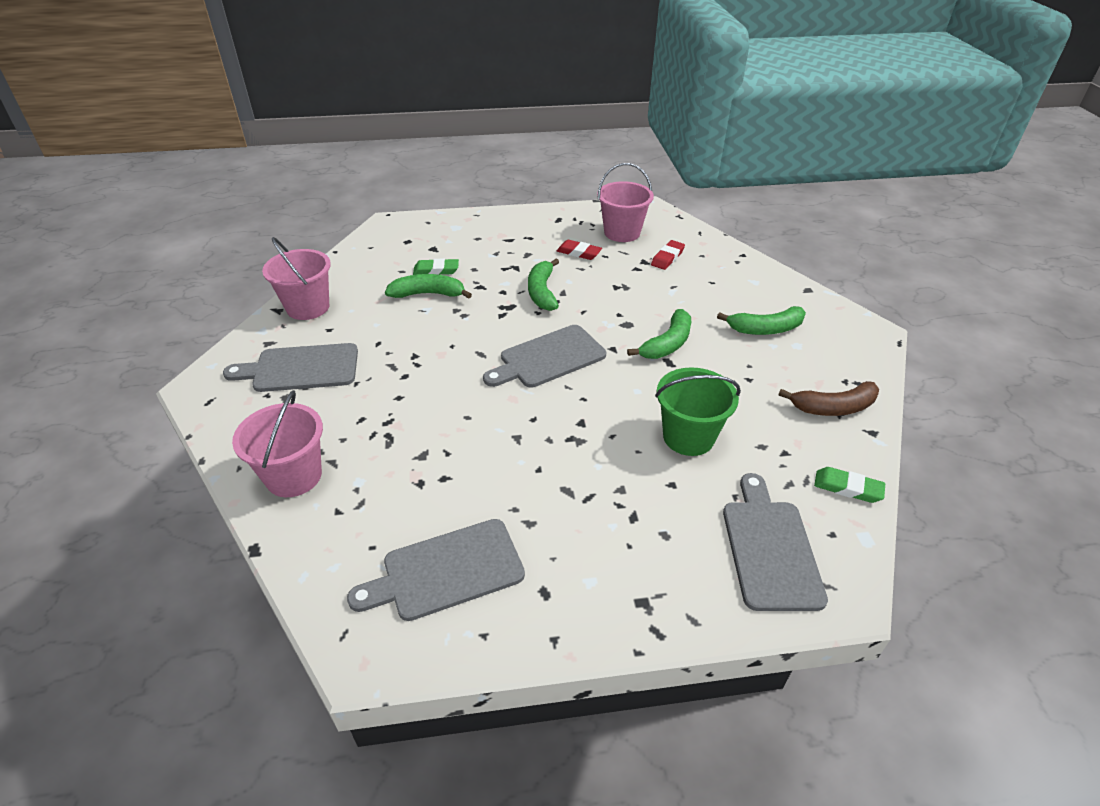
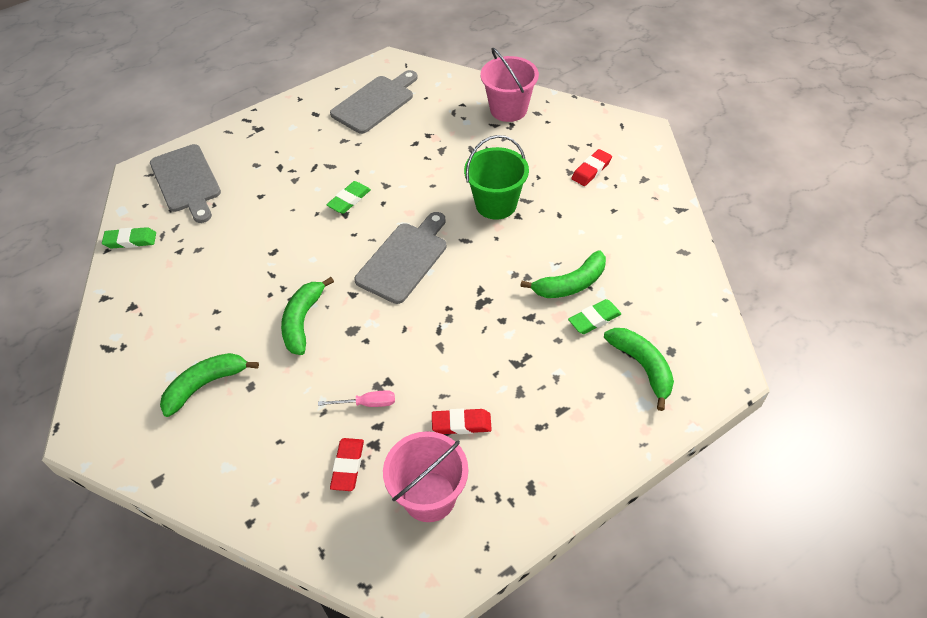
camera: 155 degrees right, 10 degrees up
grey cutting board [223,343,358,392] -> red eraser [571,149,612,186]
pink bucket [262,237,331,320] -> none
green banana [528,259,559,311] -> green banana moved to [604,328,674,411]
green bucket [655,367,741,456] -> green bucket moved to [464,135,529,219]
brown banana [778,381,879,416] -> none
none -> pink screwdriver [318,390,395,407]
none -> green eraser [326,181,371,214]

